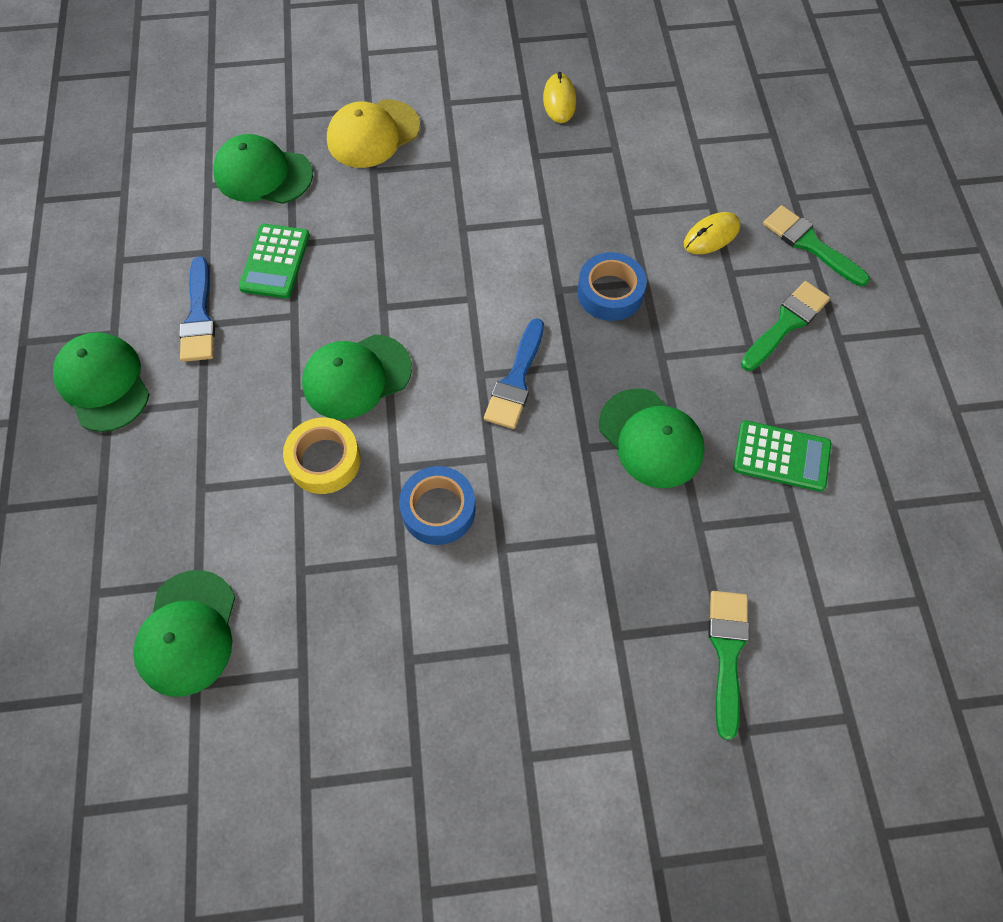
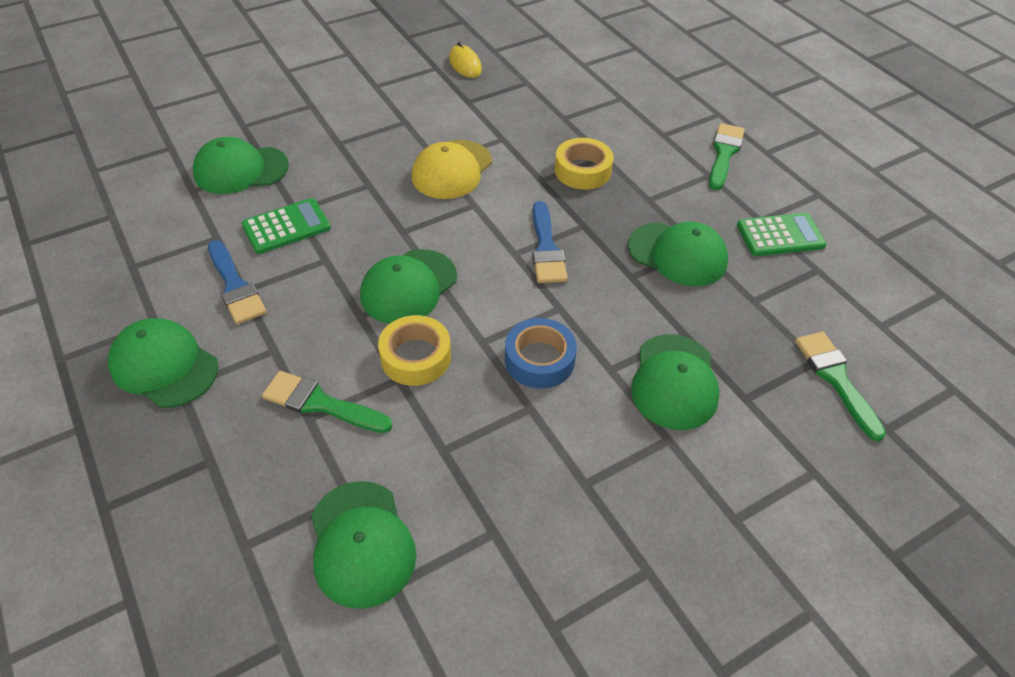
camera: 25 degrees left, 15 degrees down
green calculator [239,224,310,299] -> green calculator turned 105 degrees counterclockwise [242,198,331,254]
yellow cap [327,100,420,168] -> yellow cap moved to [412,140,492,199]
blue tape [577,252,647,321] -> yellow tape [555,138,614,190]
yellow mouse [684,212,740,254] -> none
green brush [763,205,870,286] -> green brush moved to [262,371,393,433]
none -> green cap [631,334,720,430]

